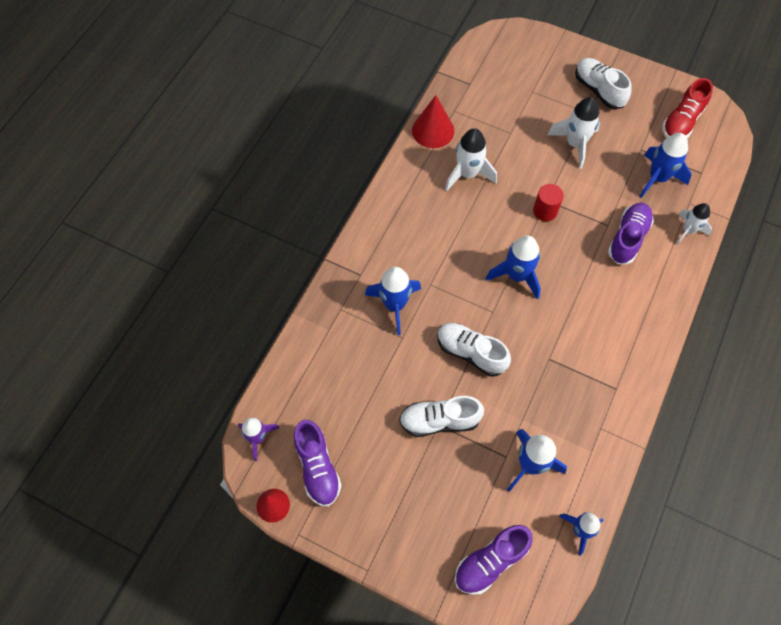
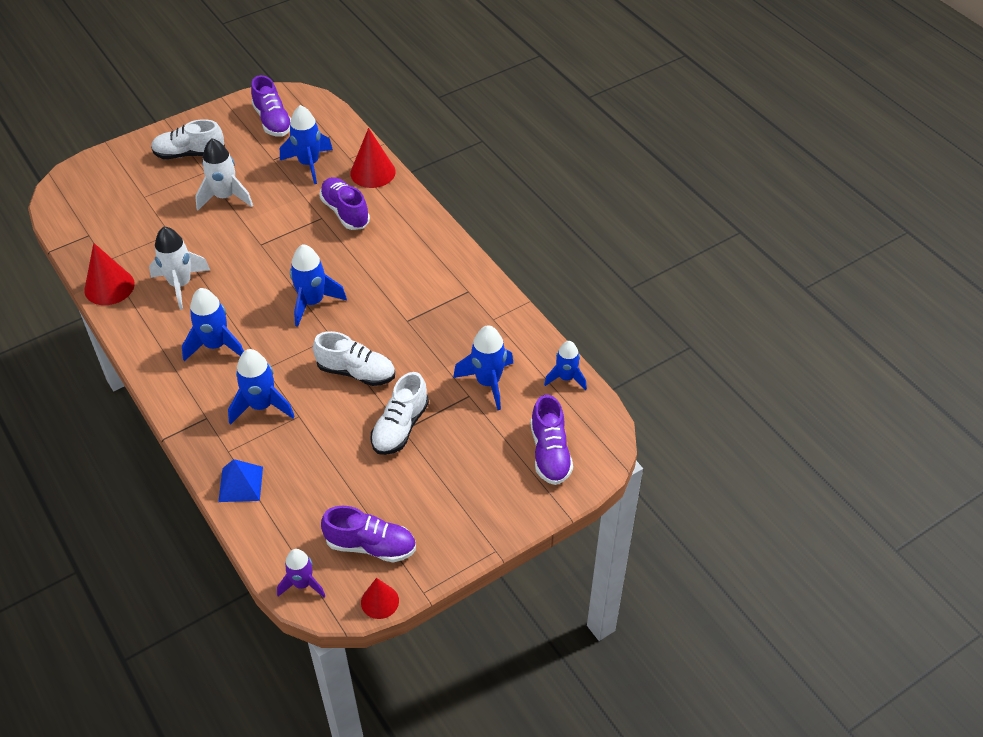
camera: 60 degrees left, 15 degrees down
white shoe [437,323,511,377] -> white shoe turned 135 degrees counterclockwise [313,331,395,386]
red cylinder [533,184,564,221] -> none
red shoe [662,78,713,139] -> purple shoe [251,75,291,137]
white rocket [676,203,712,245] -> red cone [350,128,396,188]
none -> blue rocket [182,288,244,361]
none -> blue pyramid [218,459,263,502]

